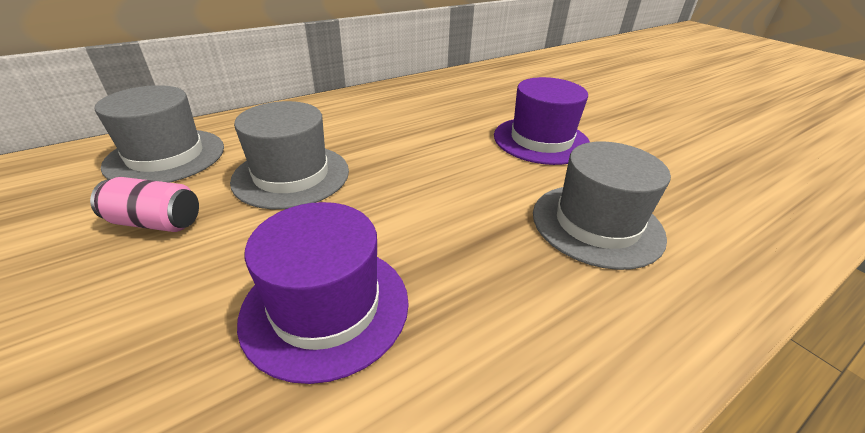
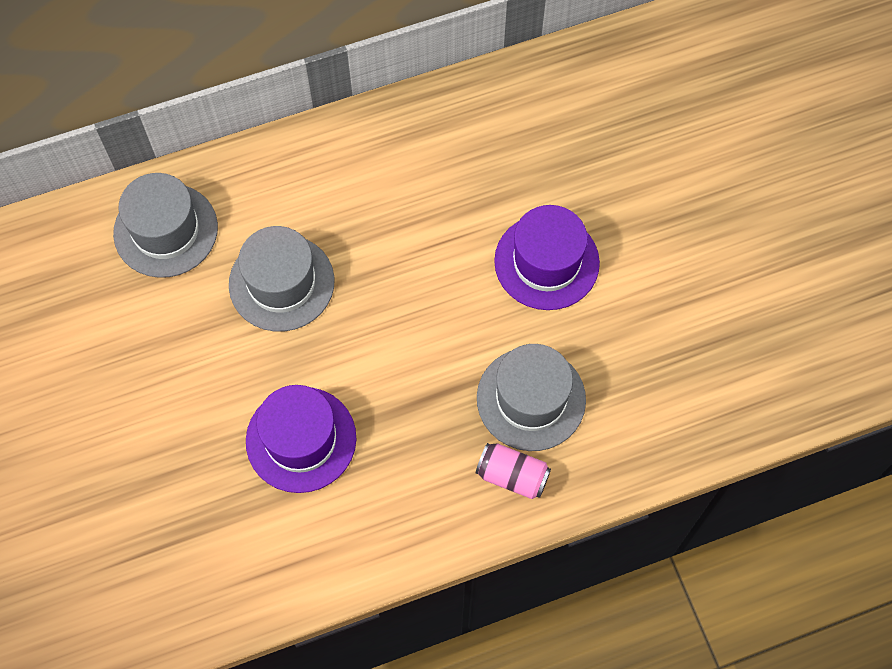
camera: 15 degrees right, 30 degrees up
pink can [90,177,199,232] -> pink can moved to [476,443,551,499]

